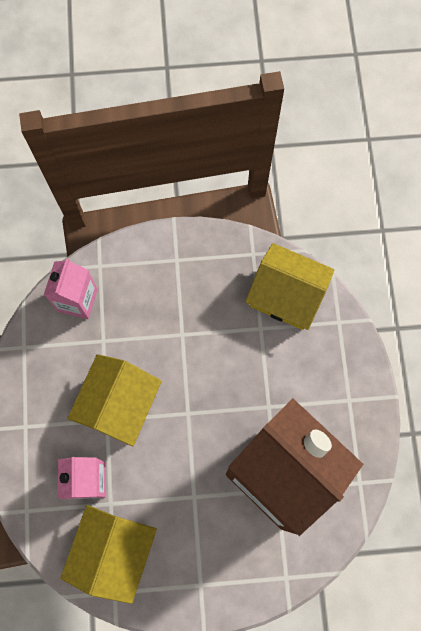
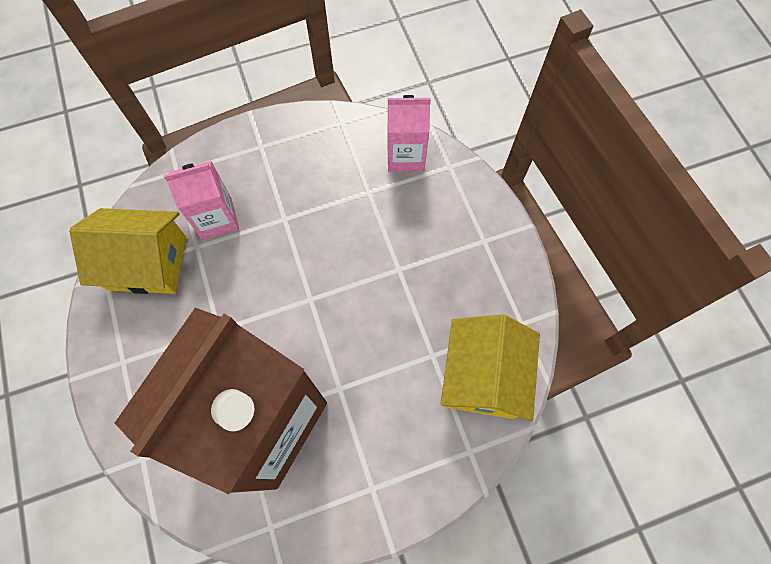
camera: 75 degrees right, 5 degrees down
yellow house [67,354,162,446] -> none

